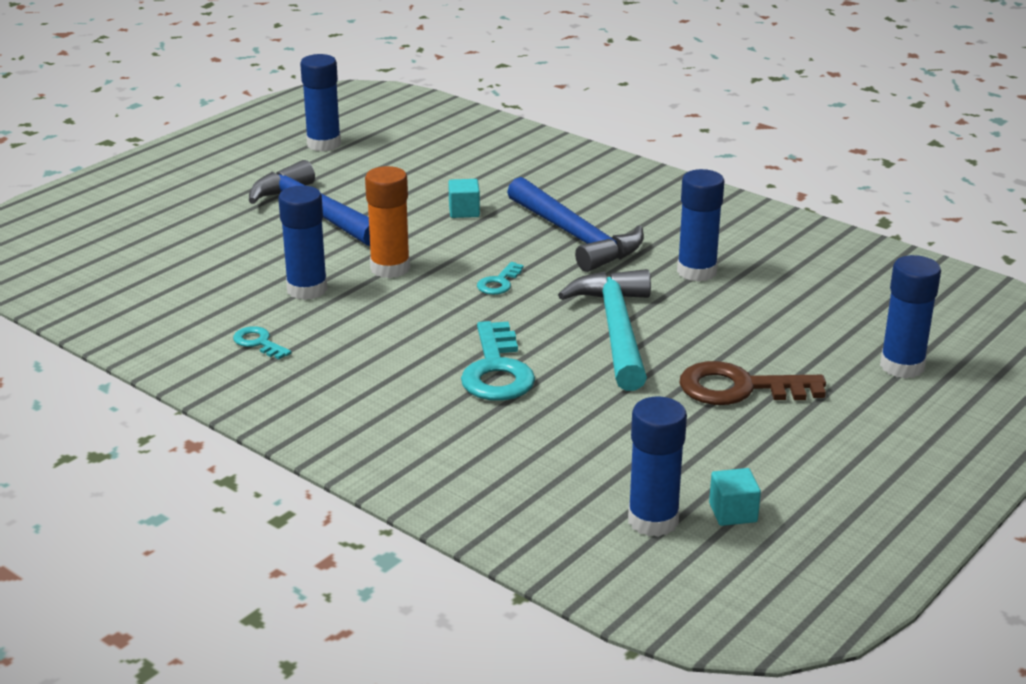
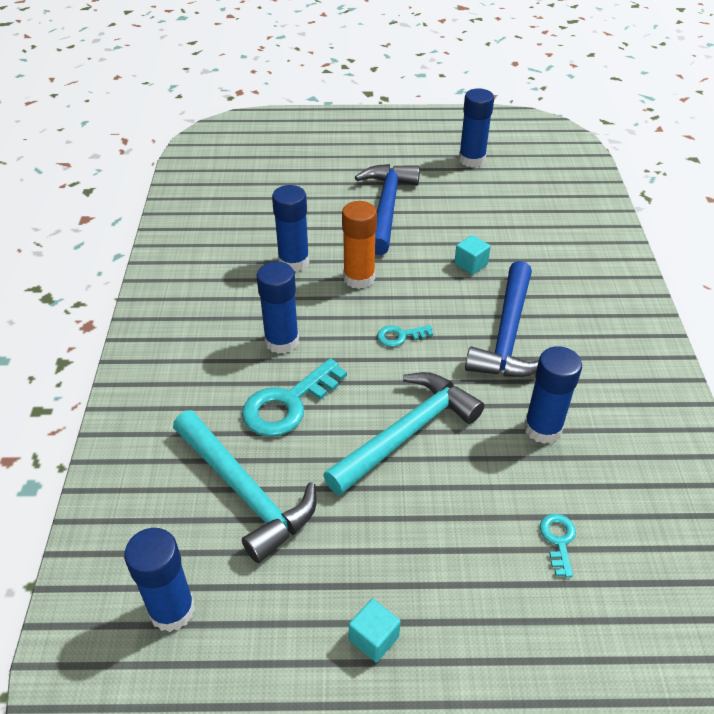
camera: 50 degrees right, 15 degrees up
turquoise key [233,326,292,359] -> turquoise key moved to [540,514,576,578]
brown key [680,361,826,405] -> none
turquoise cube [709,468,761,526] -> turquoise cube moved to [349,599,401,662]
blue glue stick [880,255,941,378] -> blue glue stick moved to [257,261,299,354]
none -> turquoise hammer [173,410,317,563]

